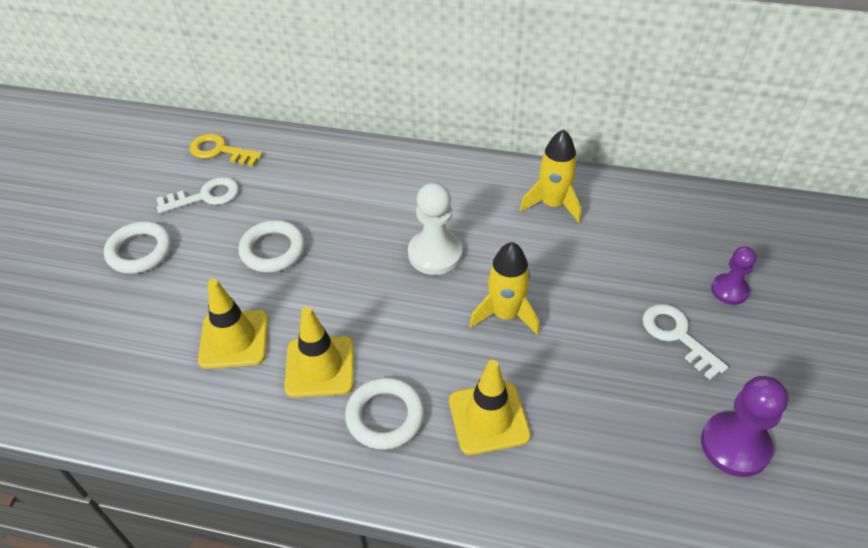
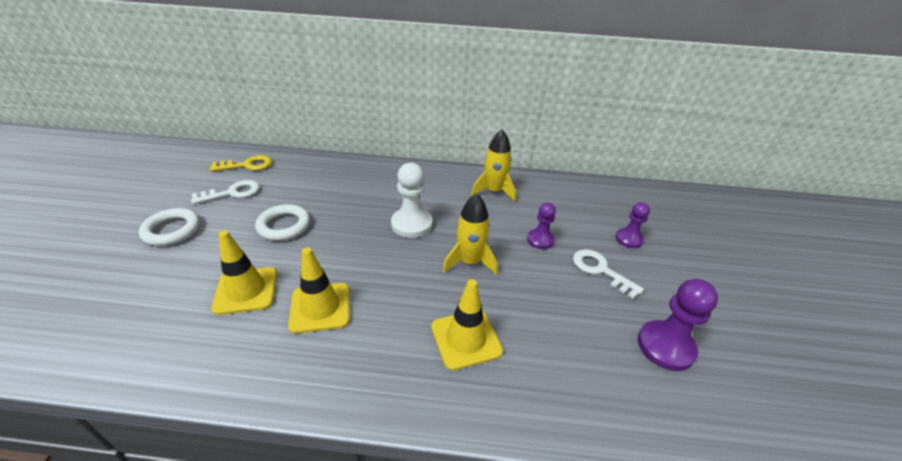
camera: 10 degrees left, 10 degrees down
yellow key [189,134,263,167] -> yellow key turned 150 degrees clockwise [210,155,272,172]
white ring [345,377,425,450] -> none
none -> purple pawn [527,203,556,249]

